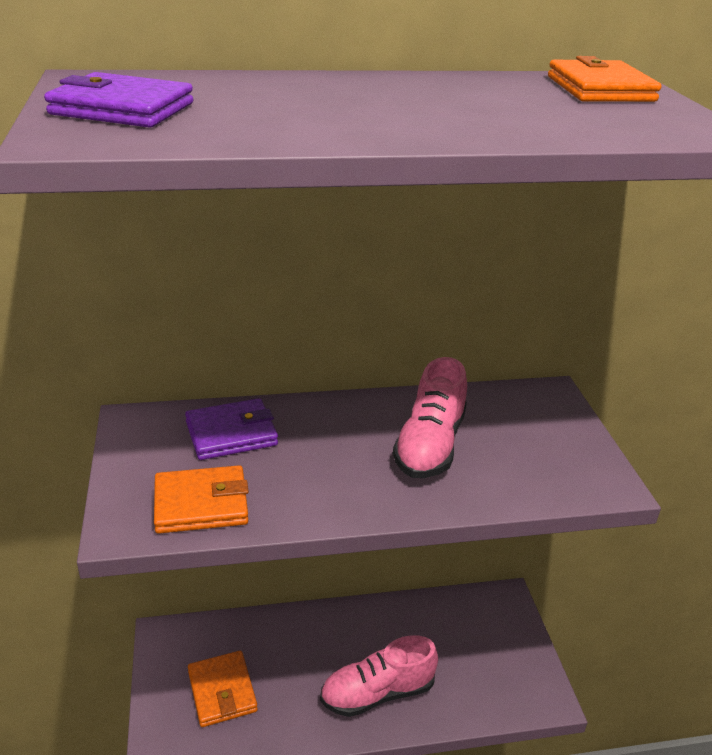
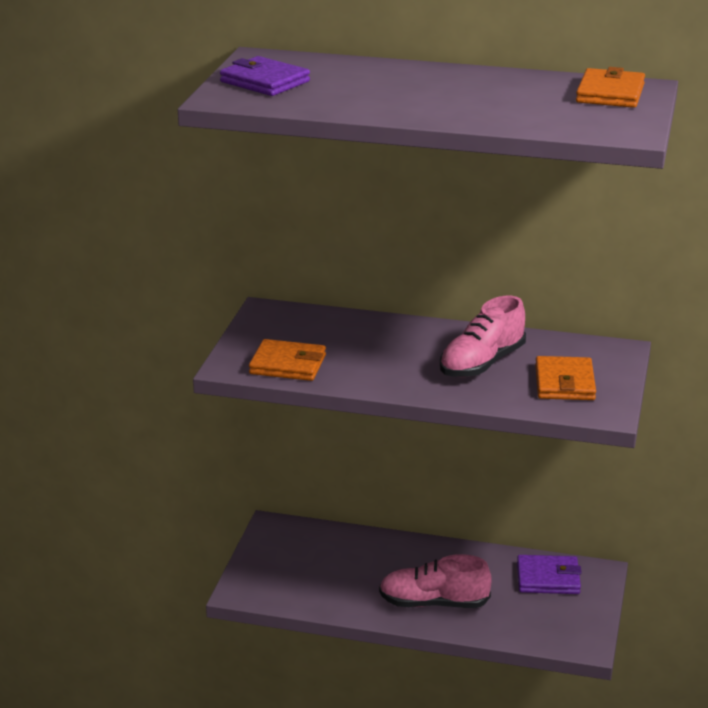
camera: 25 degrees right, 5 degrees down
purple wallet [185,398,278,460] -> purple wallet moved to [517,555,582,594]
orange wallet [188,651,258,727] -> orange wallet moved to [535,356,596,400]

